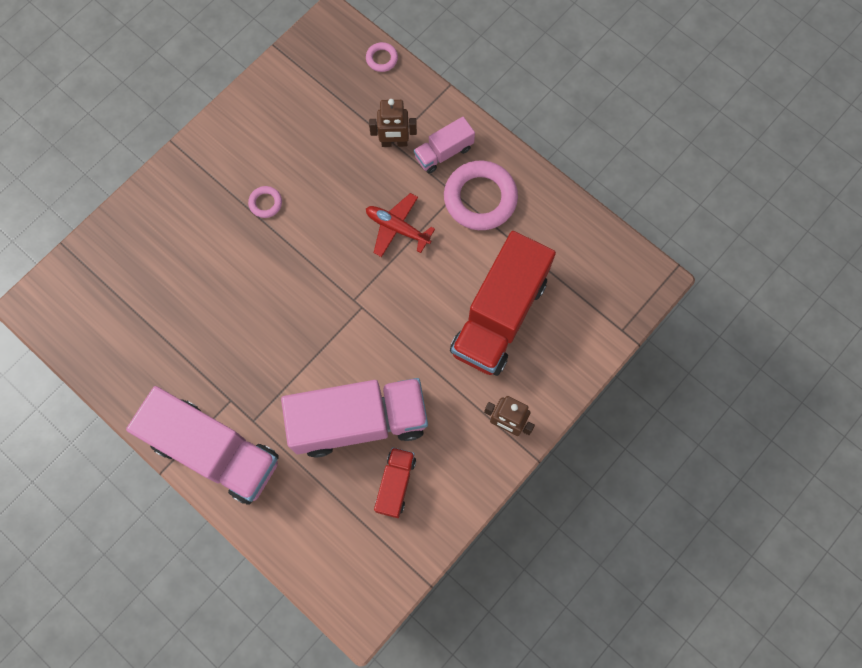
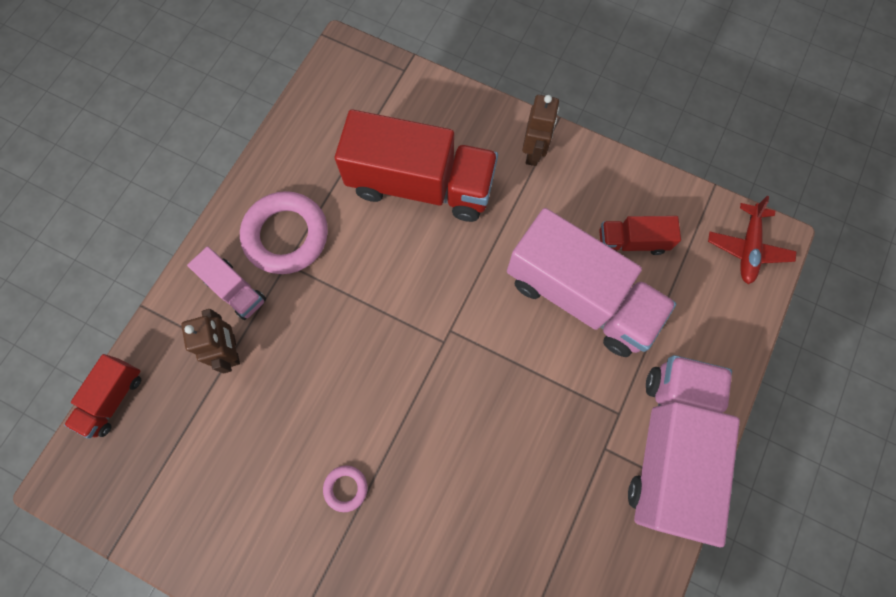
camera: 105 degrees left, 0 degrees up
pink truck [281,378,428,458] -> pink truck turned 150 degrees clockwise [507,208,676,357]
pink ring [366,42,398,72] -> red truck [64,354,141,438]
red plane [366,193,435,257] -> red plane moved to [708,196,797,284]

